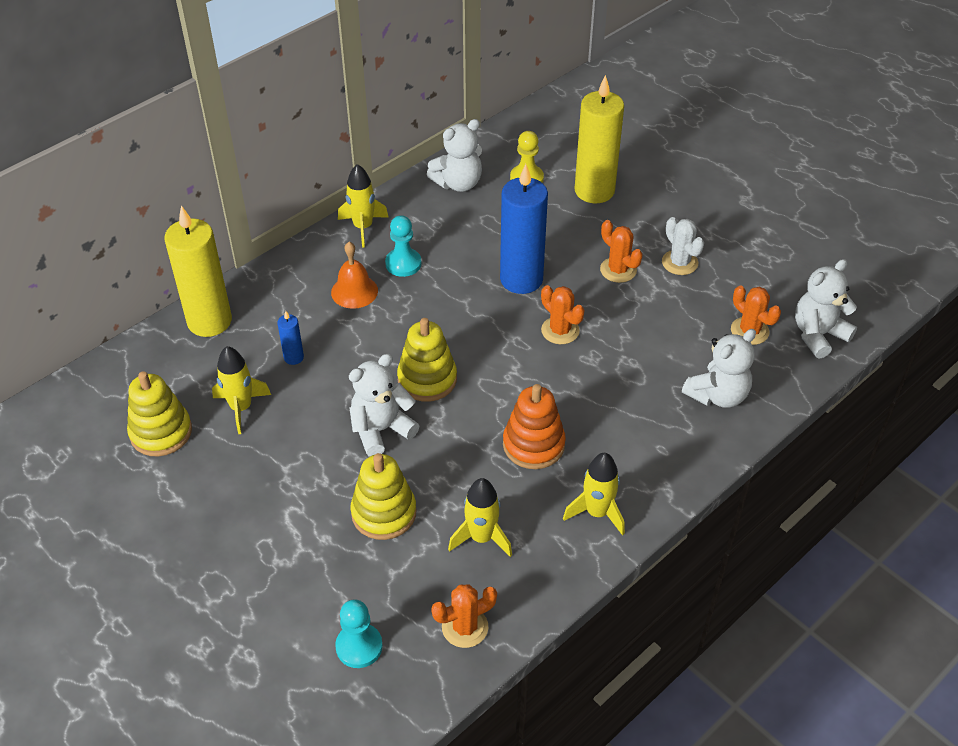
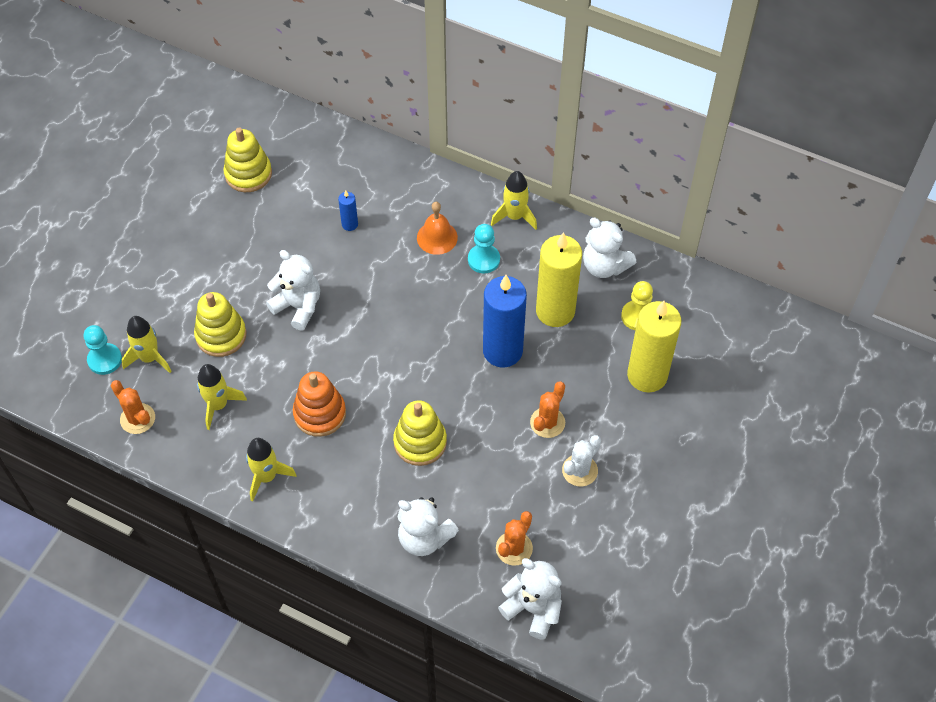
camera: 70 degrees right, 10 degrees up
yellow candle [164,206,232,337] -> yellow candle moved to [536,232,582,327]
yellow rocket [212,346,271,434] -> yellow rocket moved to [121,316,172,373]
yellow stacking toy [397,318,457,402] -> yellow stacking toy moved to [393,400,447,466]
orange cactus [541,285,585,344] -> none

